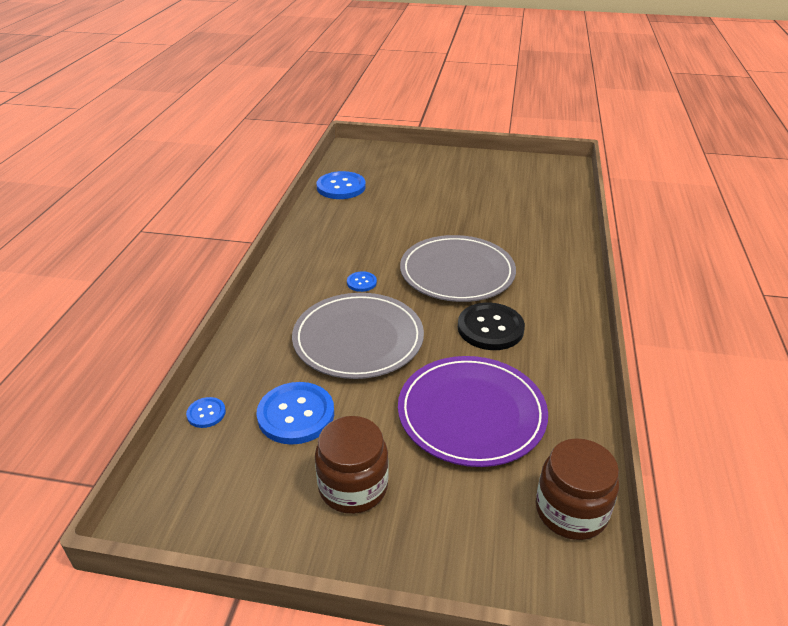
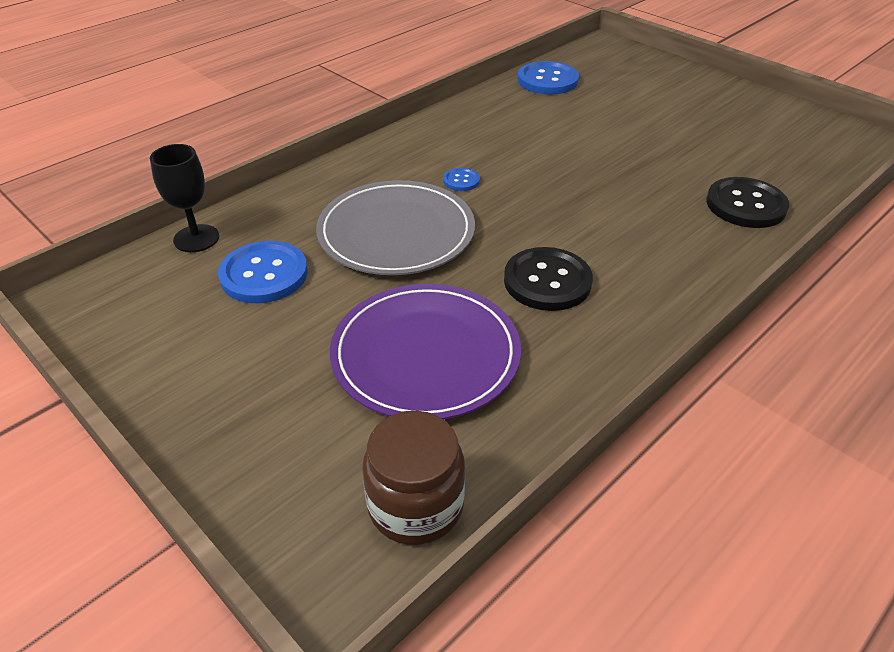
camera: 35 degrees right, 5 degrees up
blue button [186,397,226,428] -> black goblet [150,144,219,252]
brown jar [315,416,389,514] -> none
grey plate [400,235,516,302] -> none
none -> black button [706,177,789,228]

